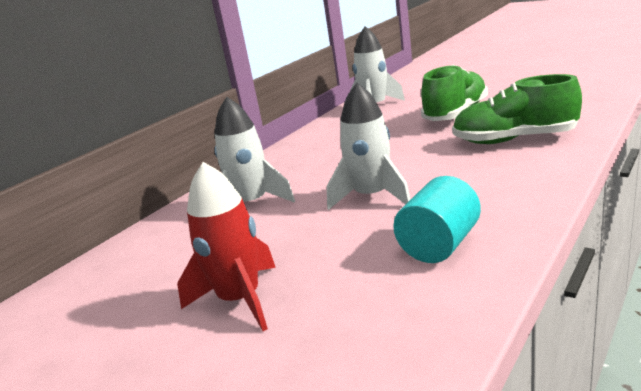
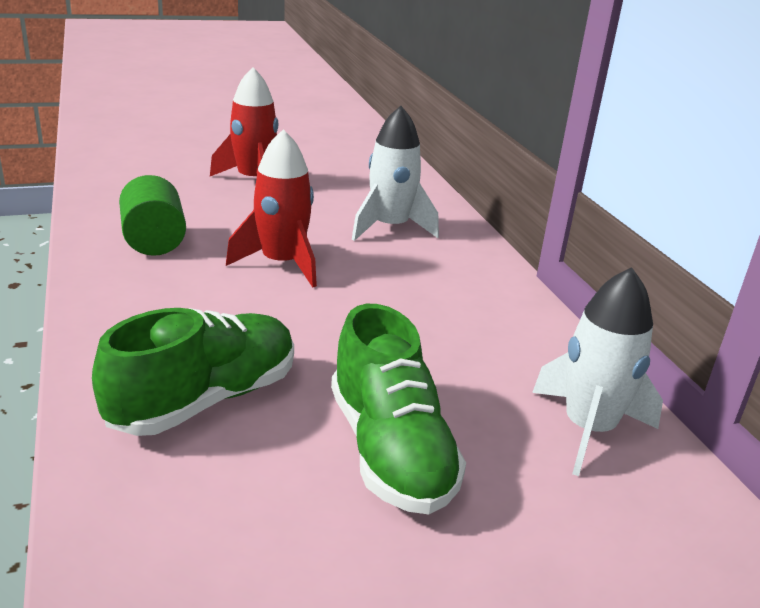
camera: 120 degrees right, 5 degrees up
white rocket [327,83,411,210] -> red rocket [226,129,317,287]
turquoise cylinder [393,176,481,263] -> green cylinder [119,175,186,256]

